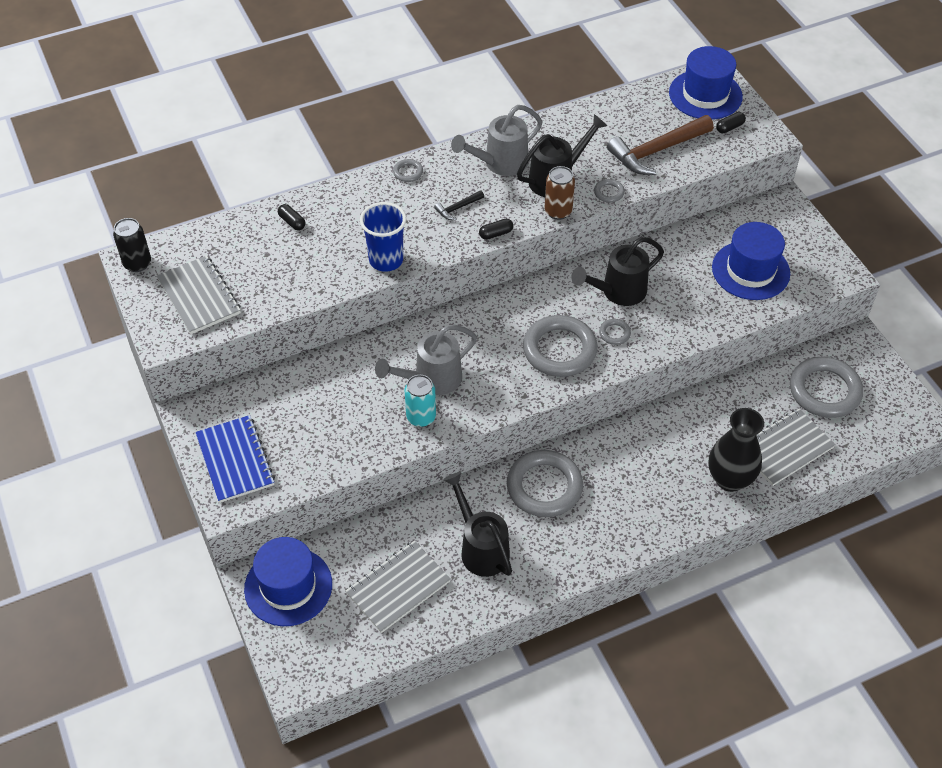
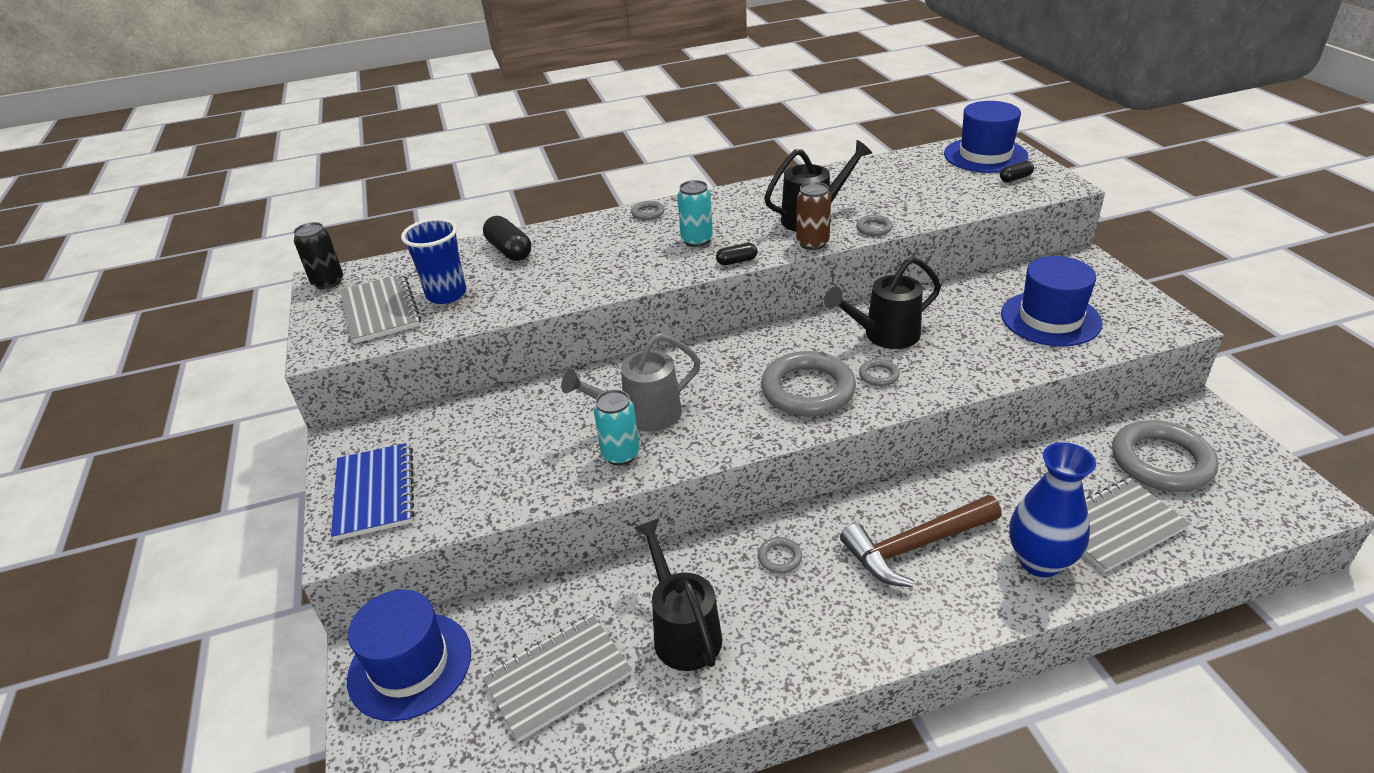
camera: 10 degrees right, 15 degrees down
black capsule [278,204,306,230] -> black capsule [483,216,531,261], size x1.77
blue cup [360,202,406,272] -> blue cup moved to [401,218,466,304]
black hammer [434,190,484,220] -> turquoise can [677,180,713,247]
grey watering can [451,105,543,176] -> none
grey ring [507,450,583,517] -> grey ring [758,537,802,573], size x0.43
brown hammer [607,115,714,175] -> brown hammer moved to [840,495,1002,587]
black vase [709,408,764,492] -> blue vase [1009,442,1096,577]

